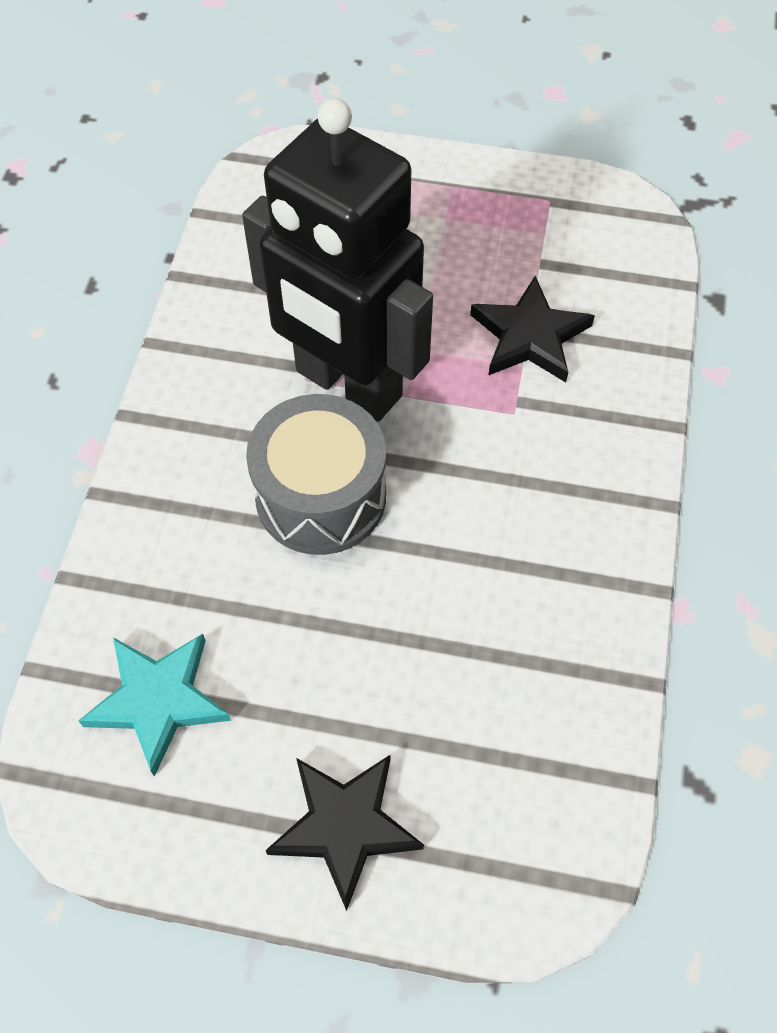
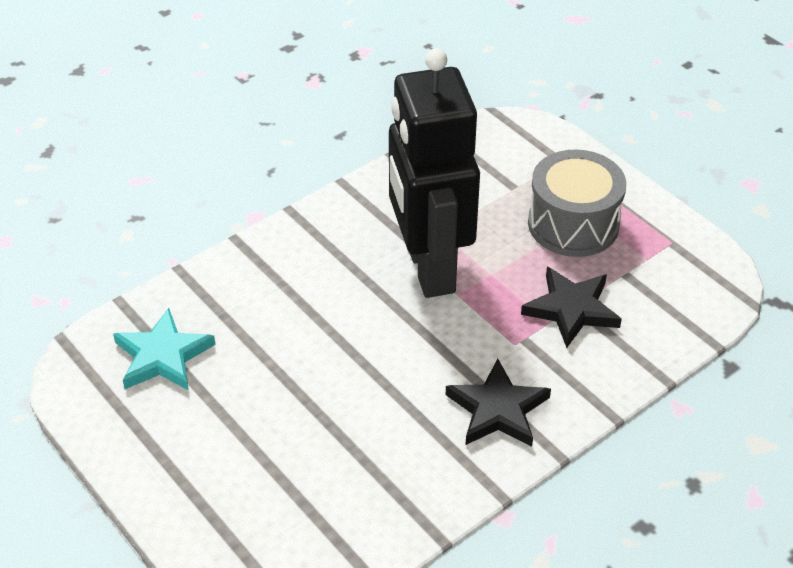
camera: 40 degrees right, 15 degrees down
grey drum [246,394,386,555] -> grey drum moved to [528,150,626,257]
black star [266,755,424,911] -> black star moved to [446,359,551,447]

